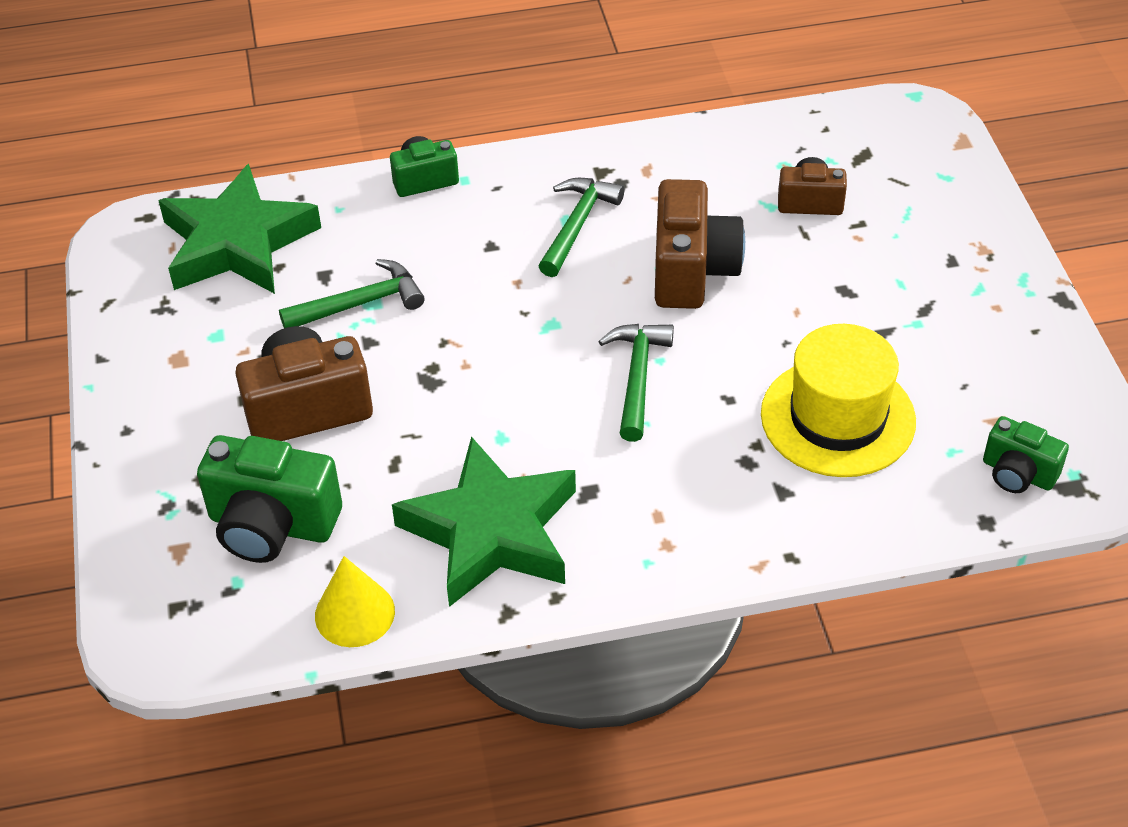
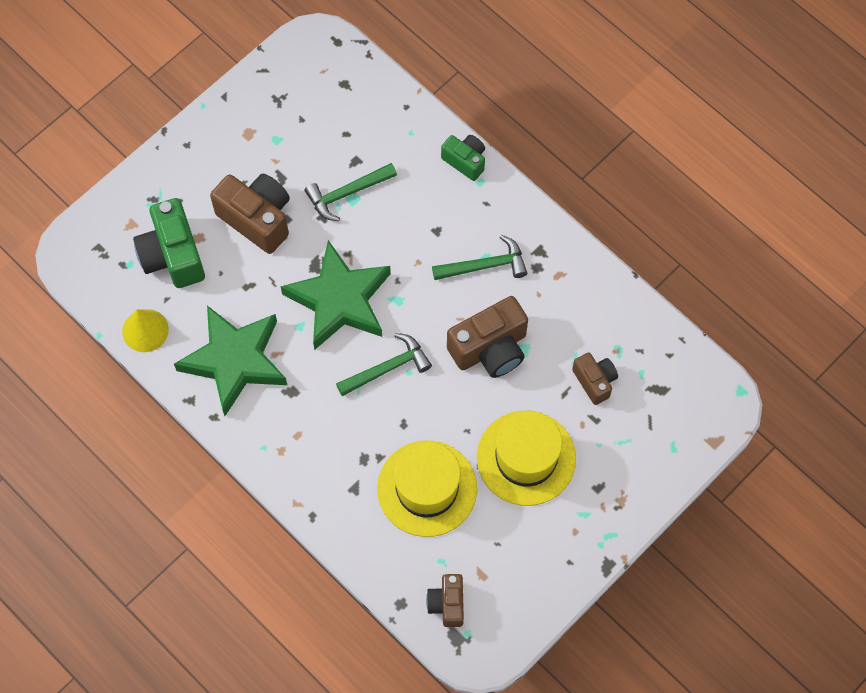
camera: 55 degrees right, 20 degrees up
green star [158,164,321,294] -> green star moved to [280,240,391,350]
green hammer [279,259,425,328] -> green hammer turned 120 degrees clockwise [305,163,397,221]
green camera [983,416,1069,493] -> brown camera [426,574,464,627]
none -> yellow hat [477,411,576,506]

